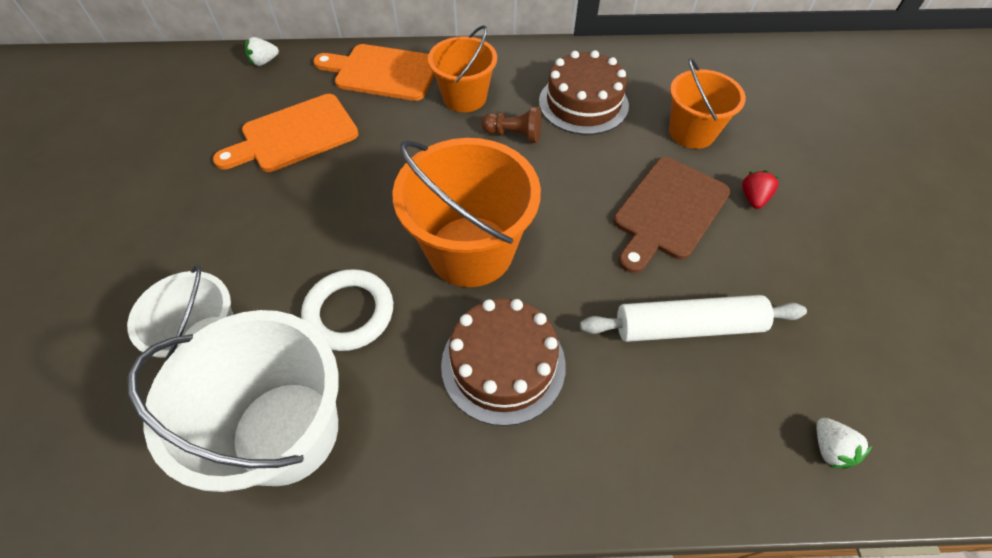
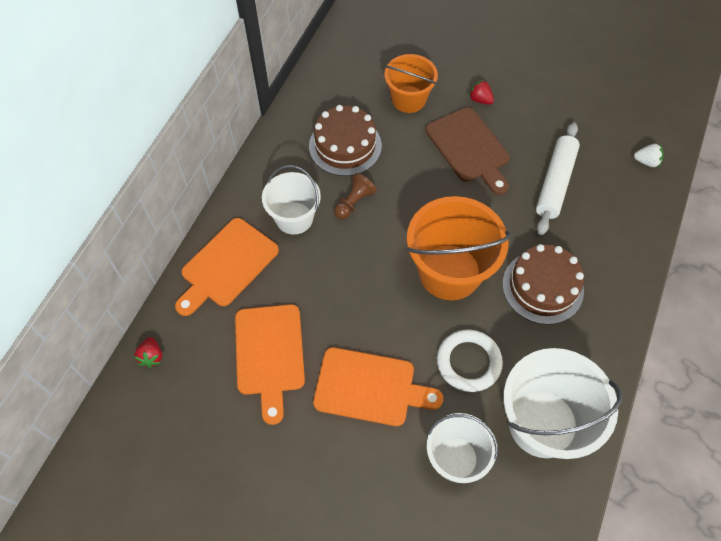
camera: 65 degrees left, 5 degrees up
white strawberry [245,37,279,66] -> red strawberry [134,337,162,368]
orange bucket [428,25,497,112] -> white bucket [262,165,321,235]
none -> orange cutting board [313,347,443,426]

